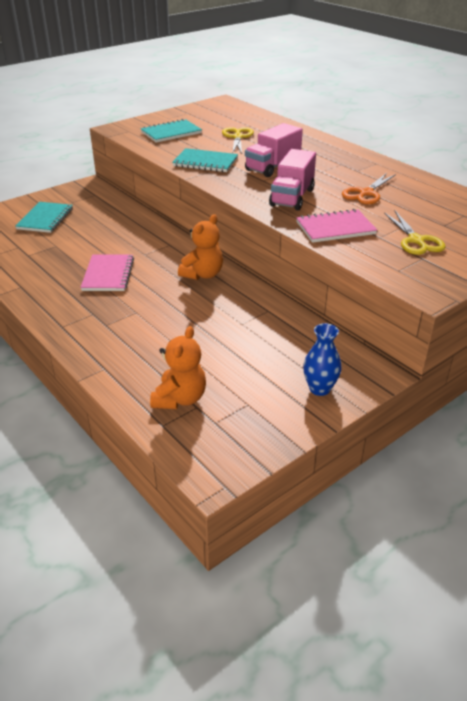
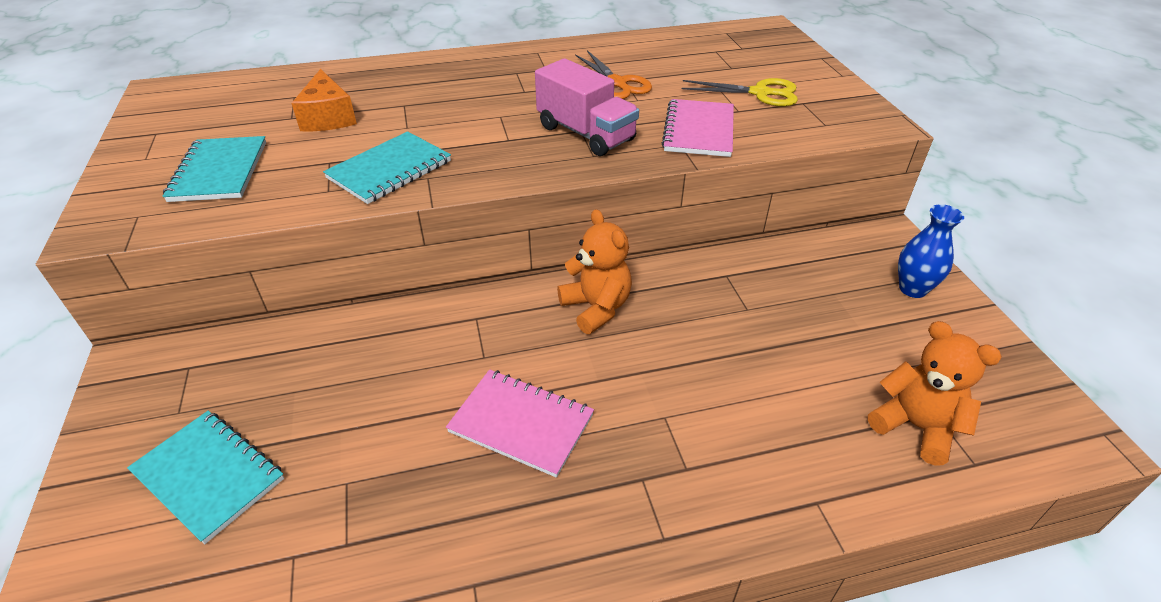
camera: 65 degrees left, 5 degrees up
yellow scissors [222,127,254,154] -> orange cheese [291,69,357,131]
pink truck [245,123,303,177] -> none

